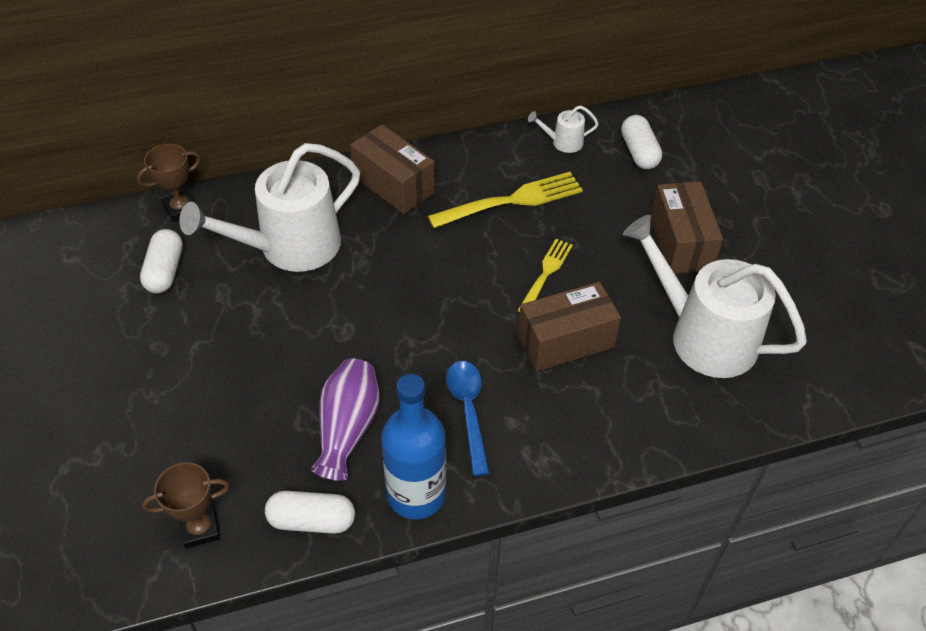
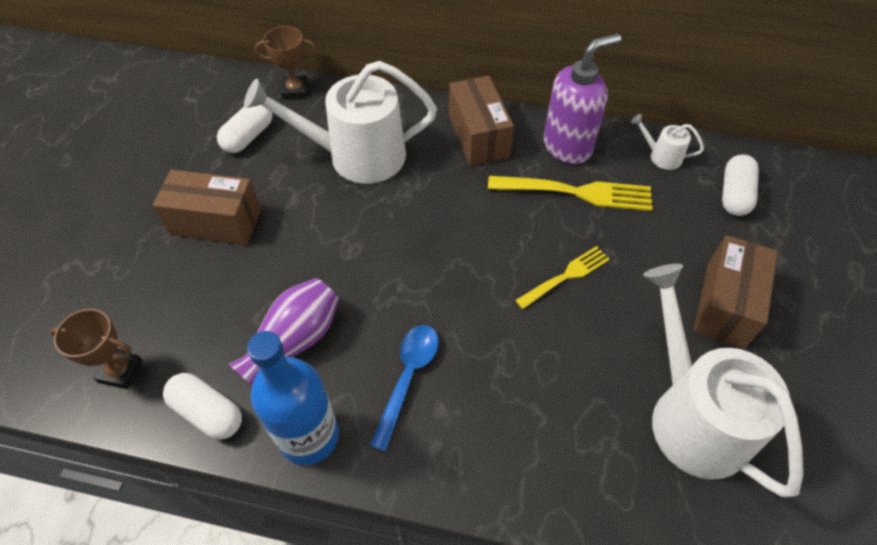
camera: 30 degrees right, 5 degrees up
brown box [518,282,621,371] -> brown box moved to [153,170,261,245]
none -> purple soap dispenser [544,33,621,164]

